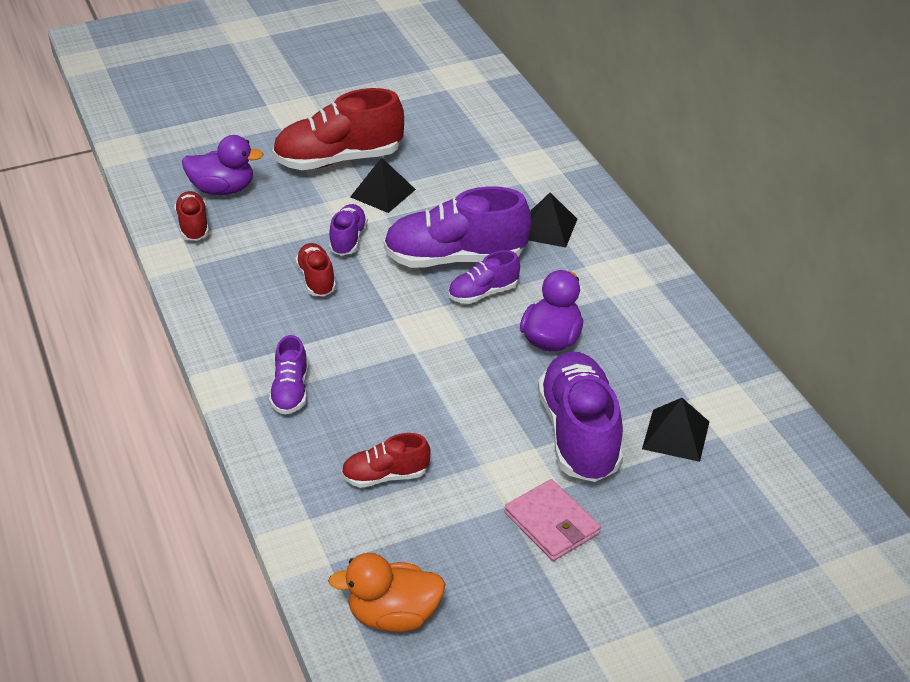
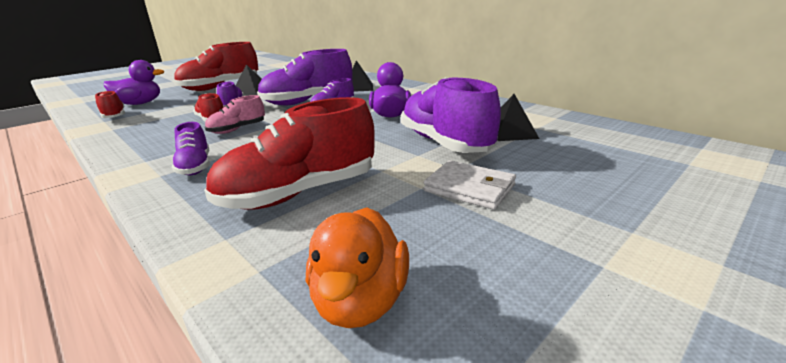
camera: 20 degrees left, 15 degrees down
orange duck [328,553,446,632] -> orange duck turned 60 degrees counterclockwise [306,207,409,328]
red shoe [341,433,431,488] -> red shoe [204,97,375,210], size x1.93
pink wallet [504,479,601,561] -> white wallet [424,160,516,210]
none -> pink shoe [205,95,265,134]

